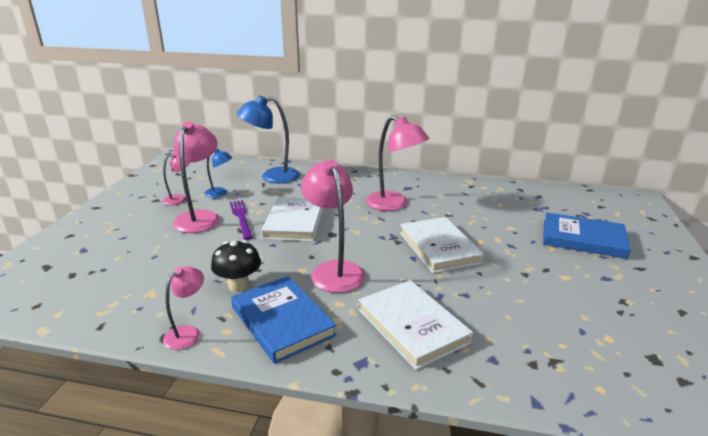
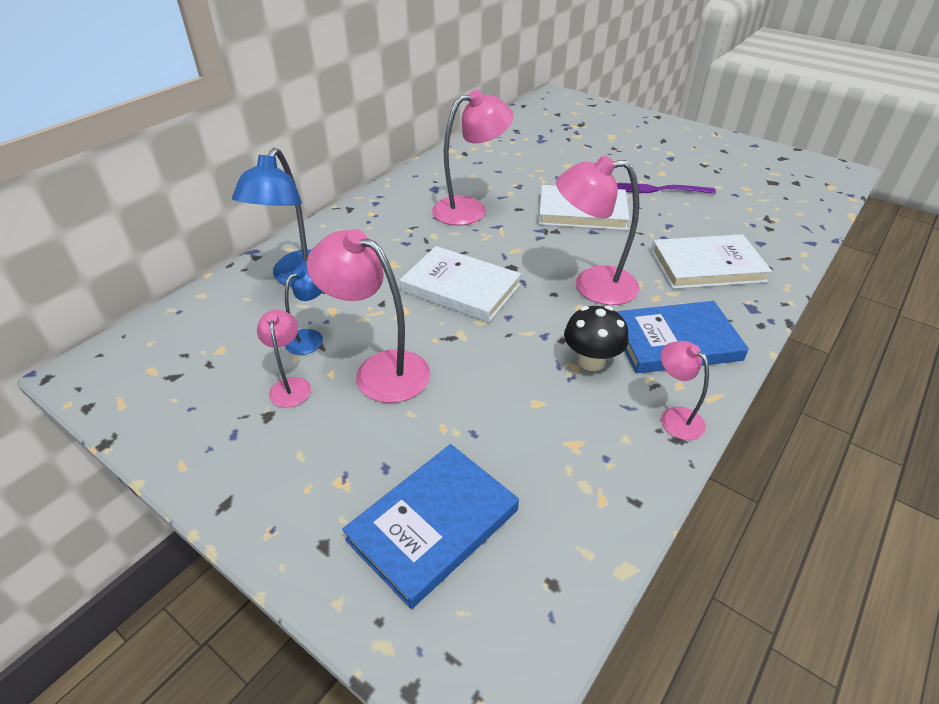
camera: 65 degrees left, 15 degrees up
purple fork [230,200,253,240] -> purple fork moved to [617,183,716,194]
blue book [543,212,631,259] -> blue book moved to [342,444,519,609]

